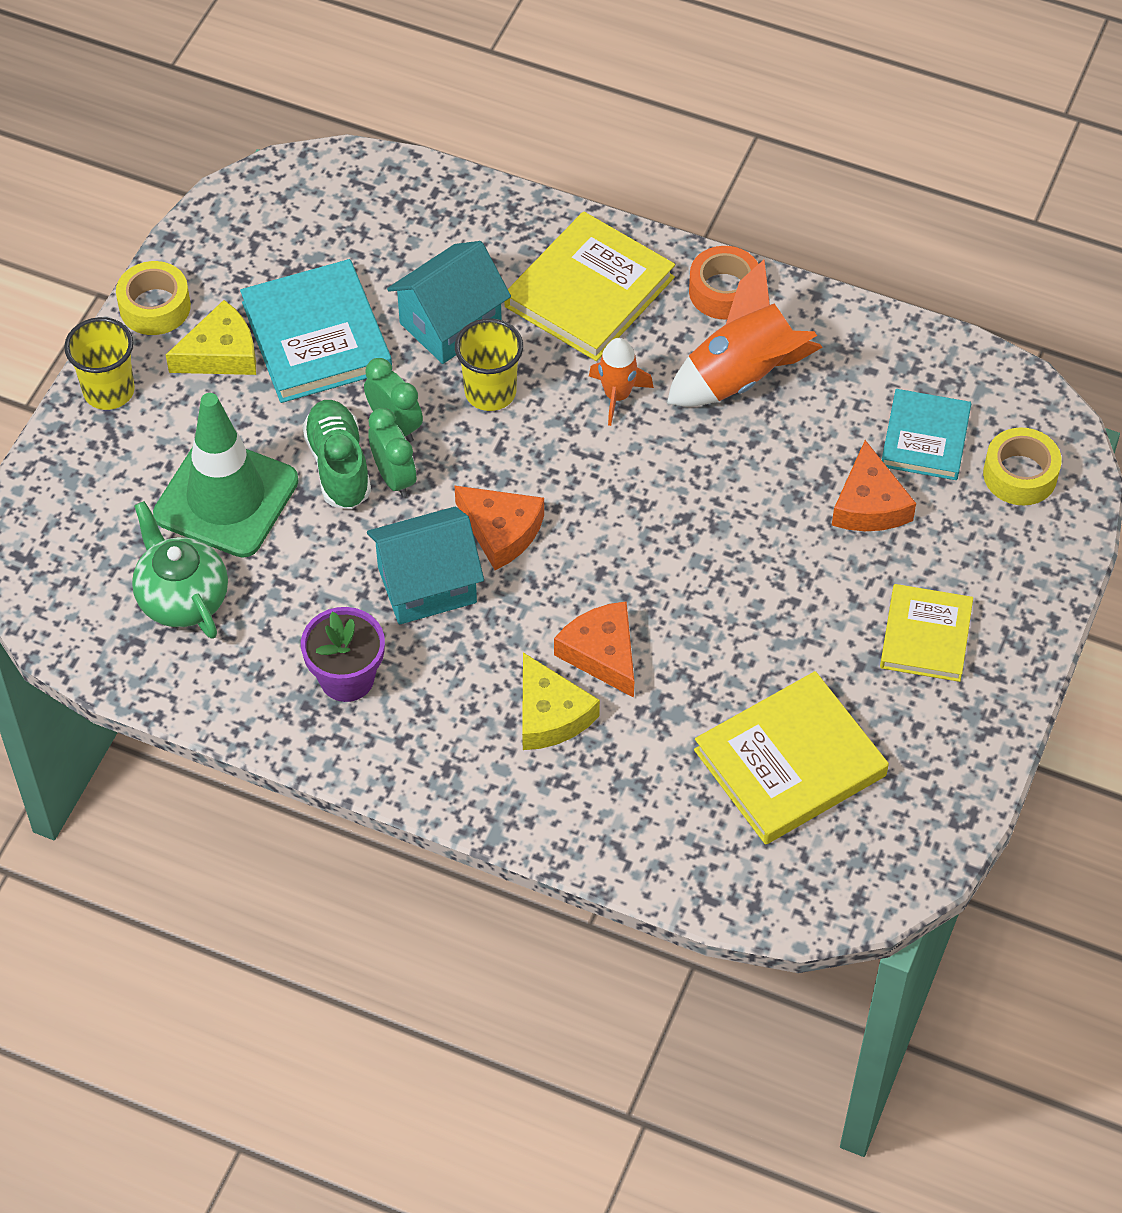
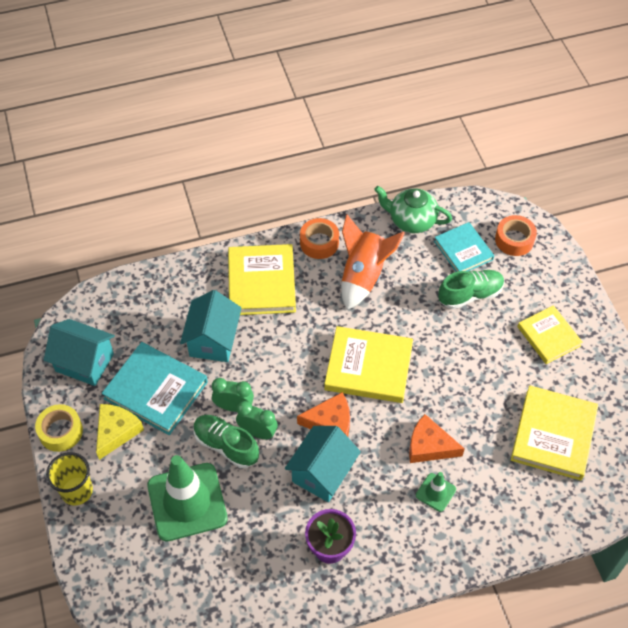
camera: 40 degrees left, 0 degrees up
green teapot [132,501,228,639] -> green teapot moved to [374,186,452,233]
yellow cup [455,318,523,411] -> none
yellow cheese [522,652,600,750] -> green traffic cone [416,472,456,512]
orange rocket [589,338,654,426] -> none
orange cheese [832,440,916,531] -> green shoe [438,270,504,309]
yellow tape [983,427,1062,505] -> orange tape [495,215,537,256]
none -> turquoise house [44,319,115,386]
none -> yellow book [324,326,413,403]

